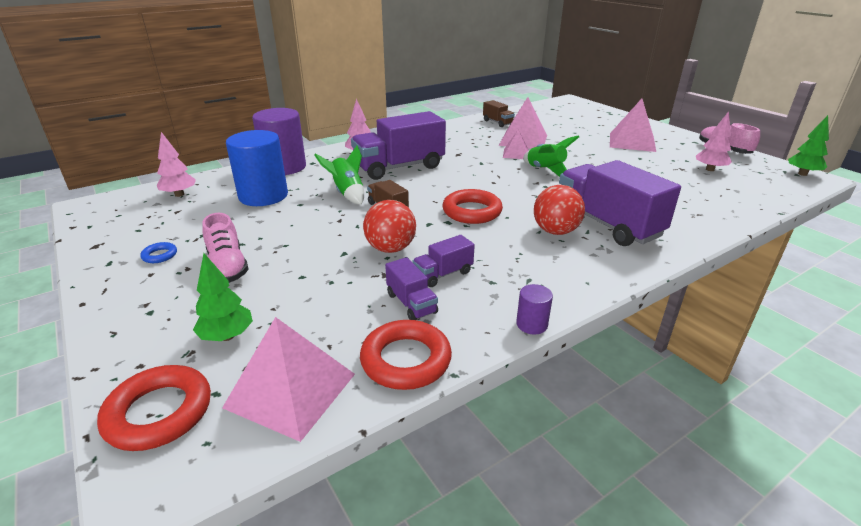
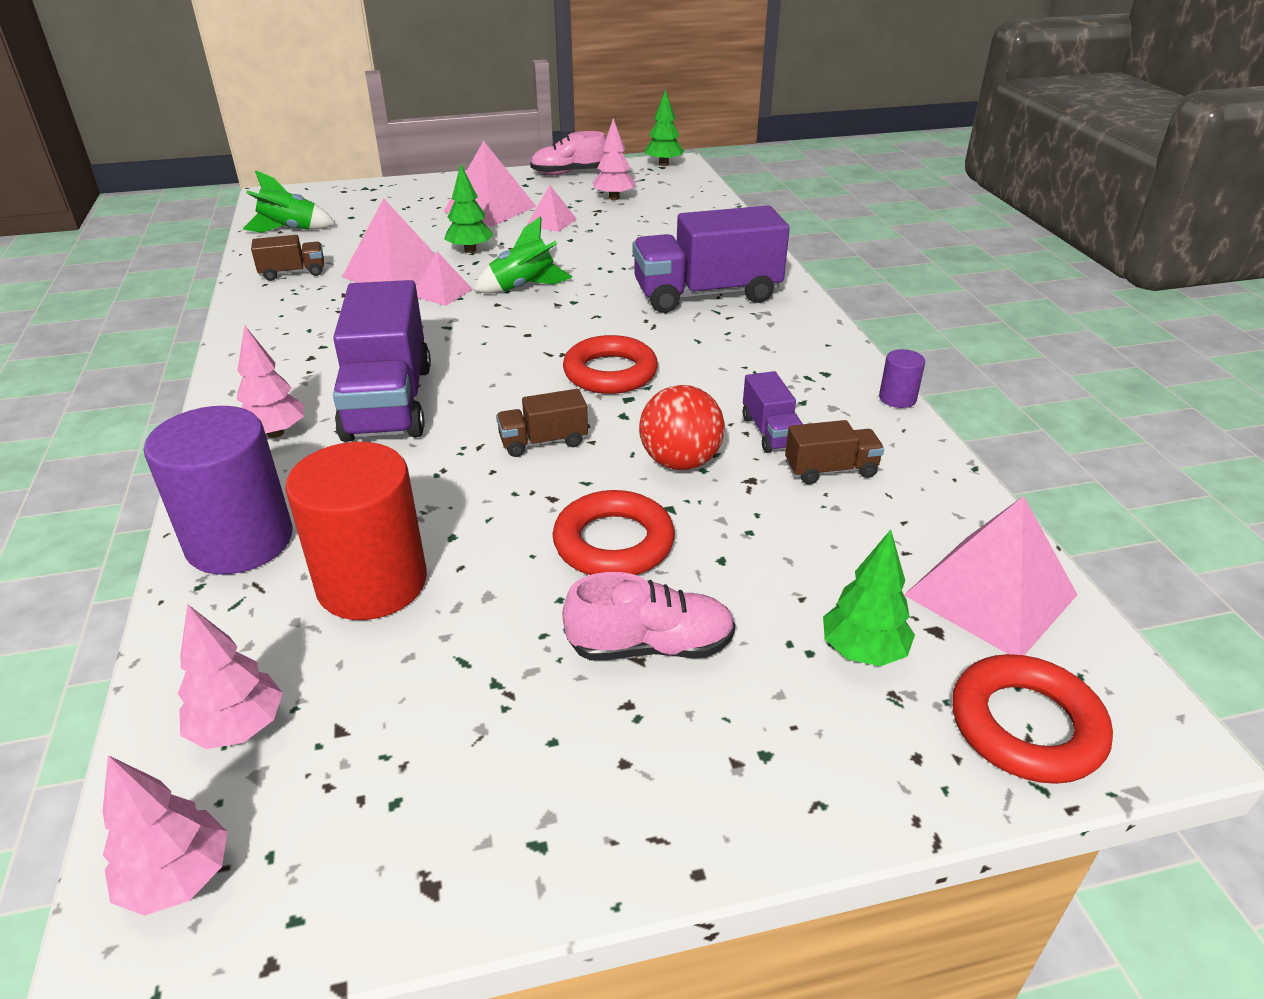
camera: 70 degrees left, 5 degrees up
blue ring [140,242,177,263] -> none
blue cylinder [226,130,288,206] -> red cylinder [285,442,427,620]
green rocket [314,146,364,205] -> green rocket moved to [243,170,336,233]
red ring [360,320,452,390] -> red ring moved to [552,490,675,575]
purple truck [385,257,438,320] -> brown truck [785,420,884,484]
red ball [534,185,585,235] -> none
none -> pink tree [103,755,227,916]
none -> green tree [445,163,494,253]
none -> pink pyramid [526,185,577,232]

